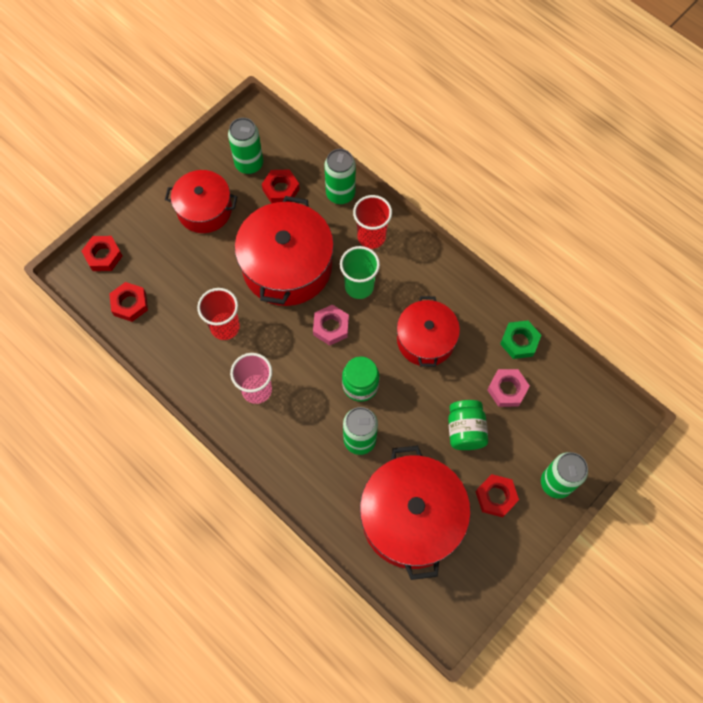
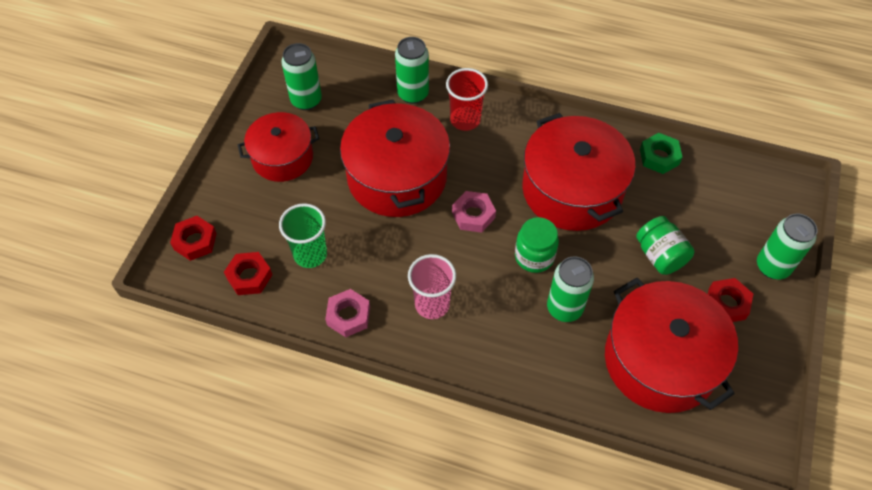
camera: 25 degrees left, 10 degrees down
red cup [197,288,240,340] -> none
red nut [262,169,300,203] -> none
green cup [340,246,380,299] -> green cup moved to [279,203,327,268]
red pot [397,296,460,367] -> red pot [522,113,636,231], size x1.59
pink nut [487,369,530,407] -> pink nut moved to [325,289,370,337]

